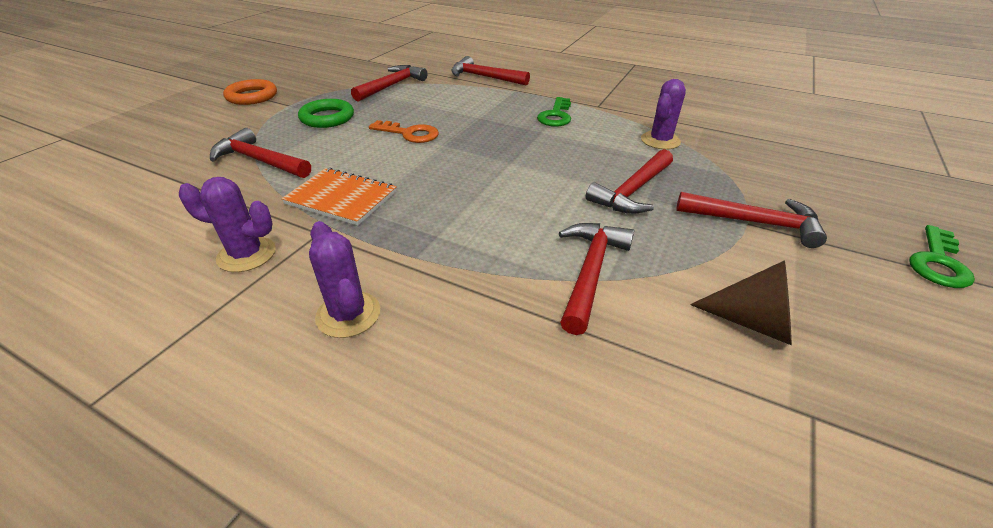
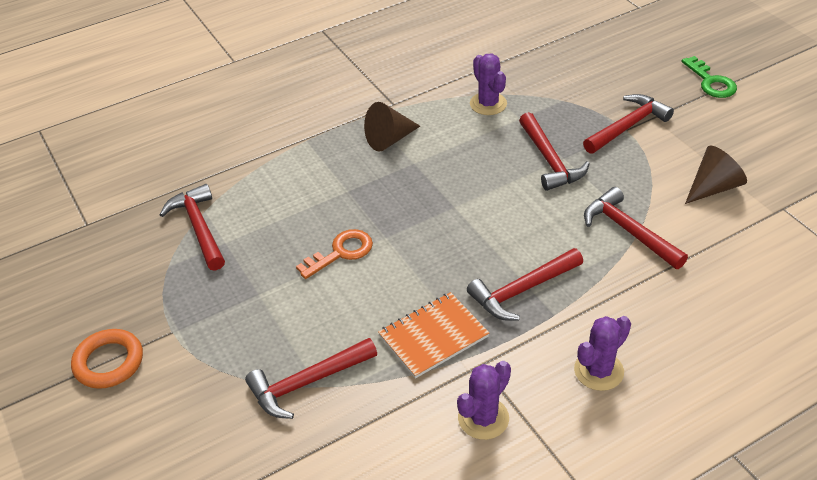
camera: 55 degrees left, 5 degrees up
green ring [298,99,354,128] -> none
purple cactus [309,221,380,338] -> purple cactus turned 45 degrees counterclockwise [574,316,631,391]
red hammer [451,56,530,86] -> red hammer moved to [467,248,583,321]
green key [537,97,571,127] -> brown cone [364,102,420,152]

